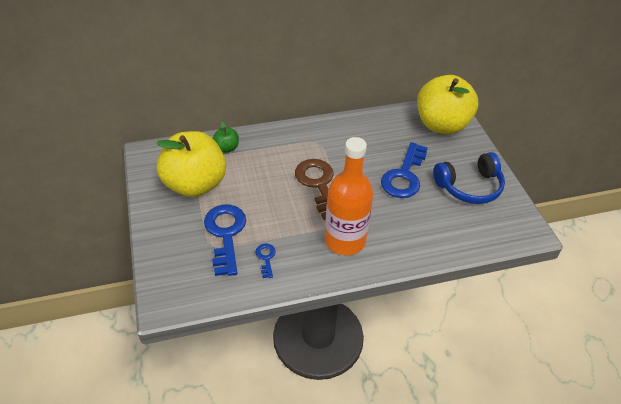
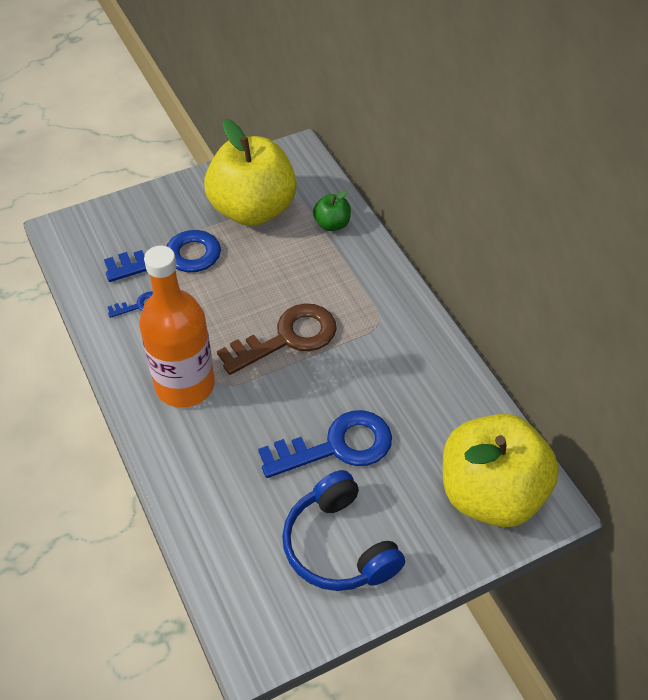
camera: 80 degrees right, 5 degrees up
blue key [381,142,428,198] -> blue key turned 150 degrees clockwise [258,410,392,478]

